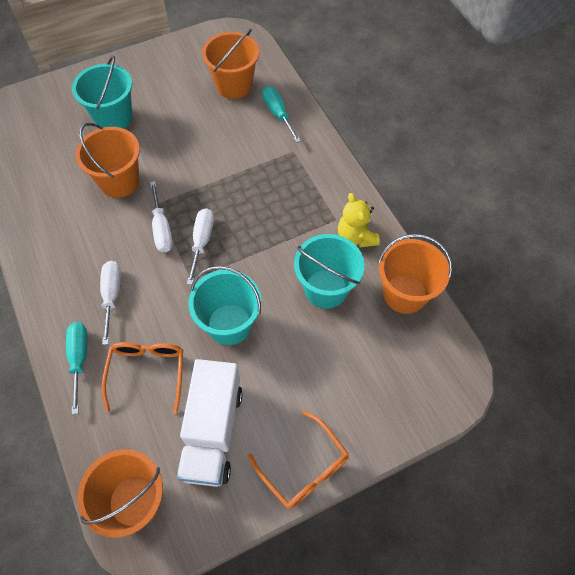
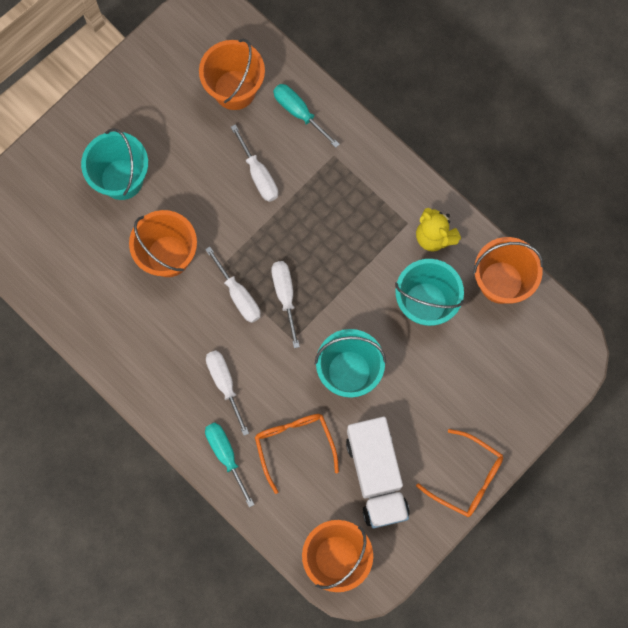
camera: 20 degrees left, 15 degrees up
none -> white screwdriver [231,124,278,202]

